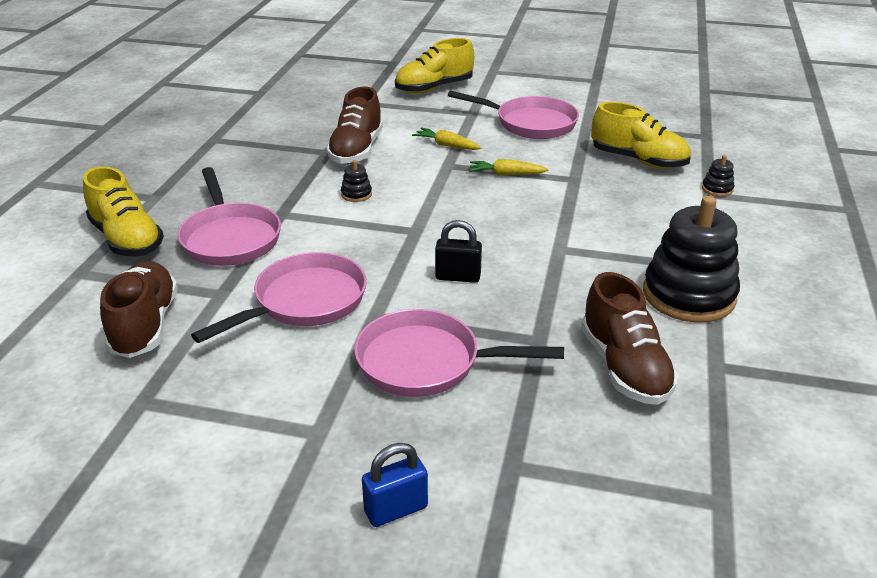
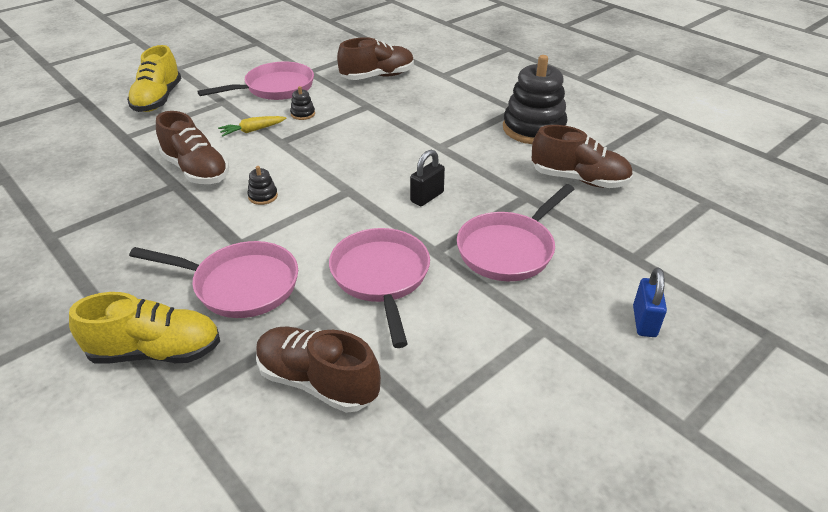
camera: 55 degrees left, 5 degrees up
yellow carrot [469,159,549,175] -> none
yellow shoe [591,102,691,169] -> brown shoe [337,37,414,80]
black stacking toy [702,155,734,197] -> black stacking toy moved to [290,86,315,120]

